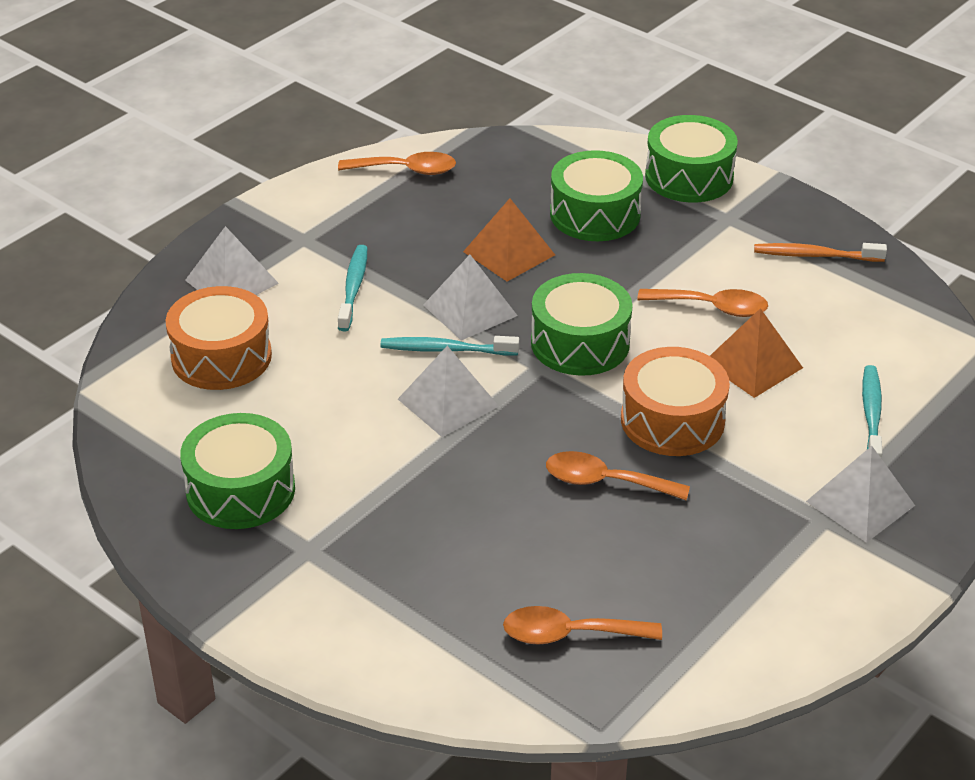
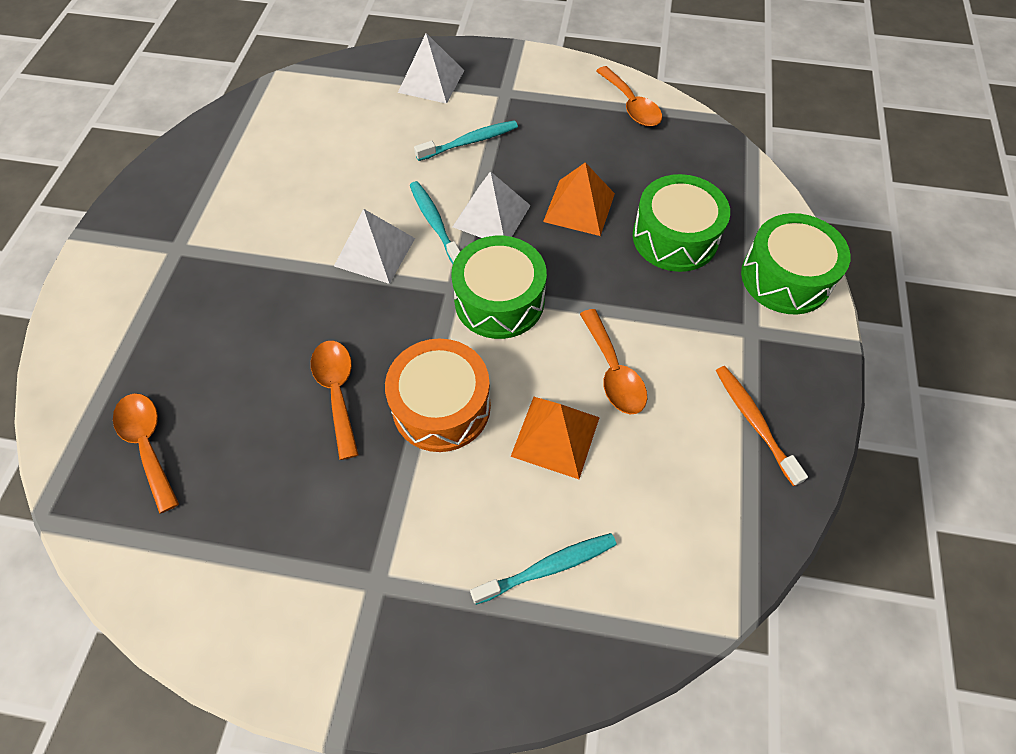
camera: 60 degrees right, 20 degrees up
orange drum [166,286,272,390] -> none
green drum [180,413,295,529] -> none
white pyramid [806,446,915,543] -> none

